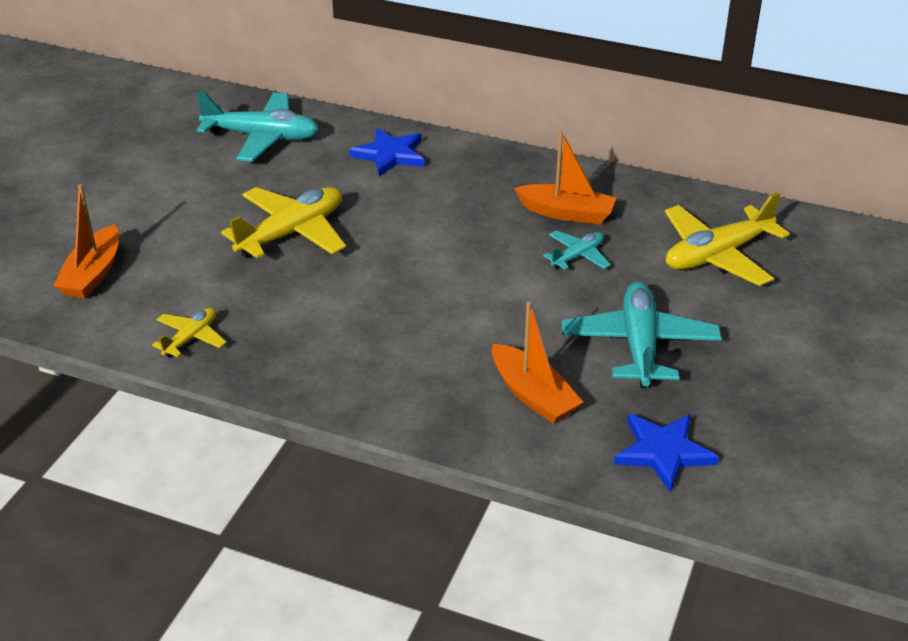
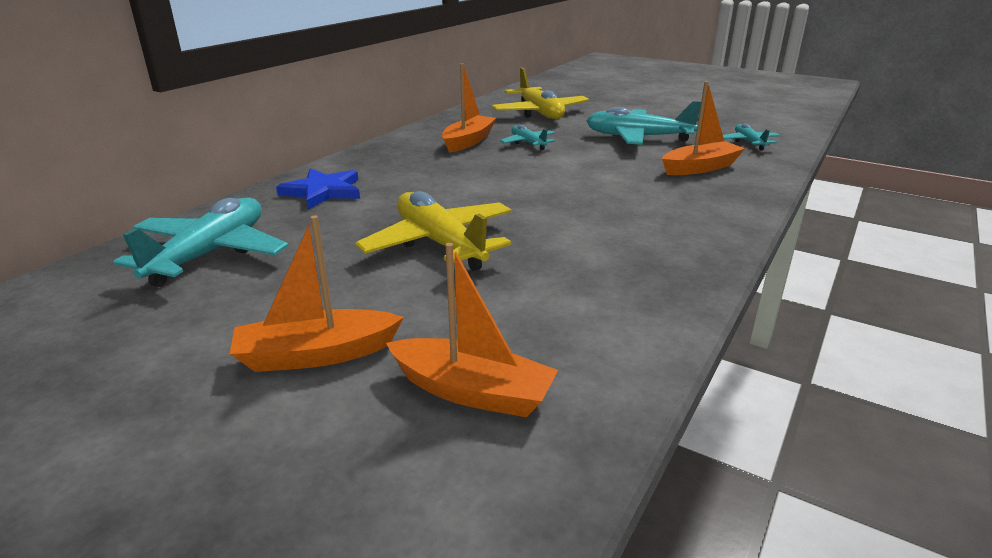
camera: 80 degrees left, 10 degrees down
yellow plane [152,308,227,358] -> none
blue star [614,414,719,492] -> turquoise plane [723,123,780,150]
none -> orange boat [230,216,404,372]

